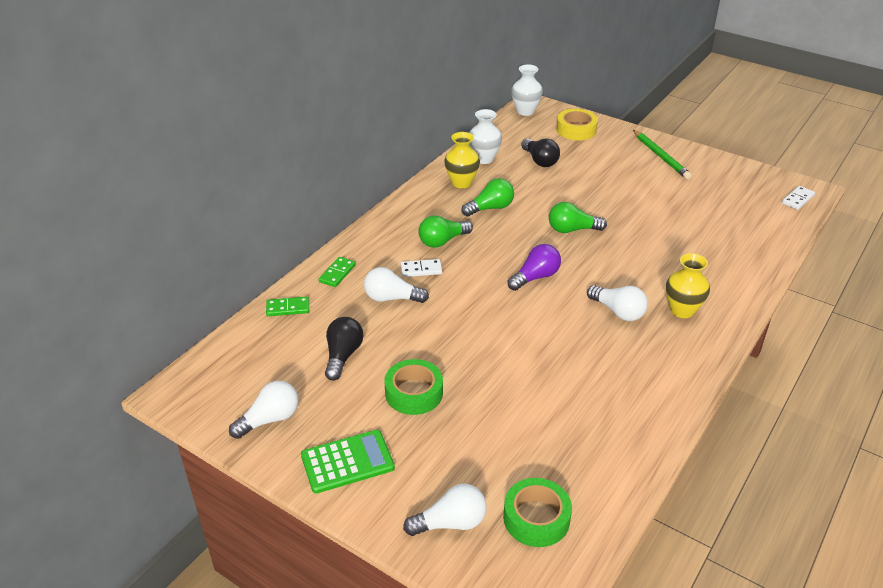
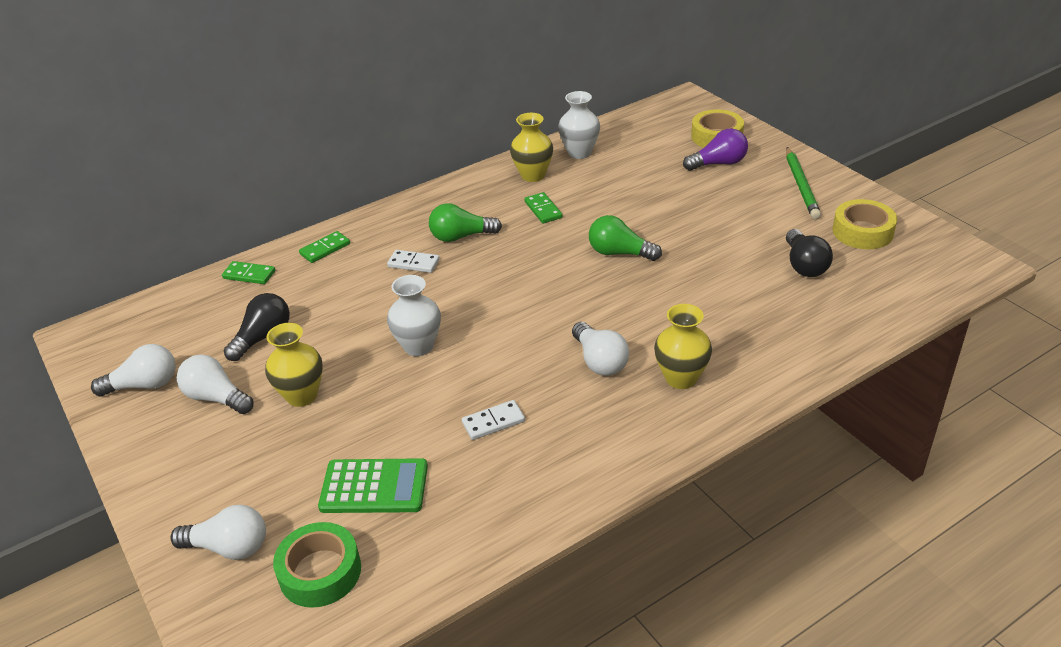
camera: 25 degrees right, 0 degrees up
green calculator [301,430,395,493] -> green calculator moved to [318,458,428,513]
white light bulb [364,267,429,303] -> white light bulb moved to [177,355,254,414]
green tape [384,359,443,415] -> yellow vase [265,323,323,407]
green light bulb [461,178,514,216] -> green domino [524,192,563,223]
purple light bulb [508,244,561,291] -> purple light bulb moved to [683,128,748,171]
white vase [511,64,543,116] -> white vase moved to [387,275,441,356]
black light bulb [521,139,560,167] -> black light bulb moved to [786,229,833,277]
white domino [782,186,815,210] -> white domino moved to [462,400,525,440]
none -> yellow tape [833,199,897,249]

